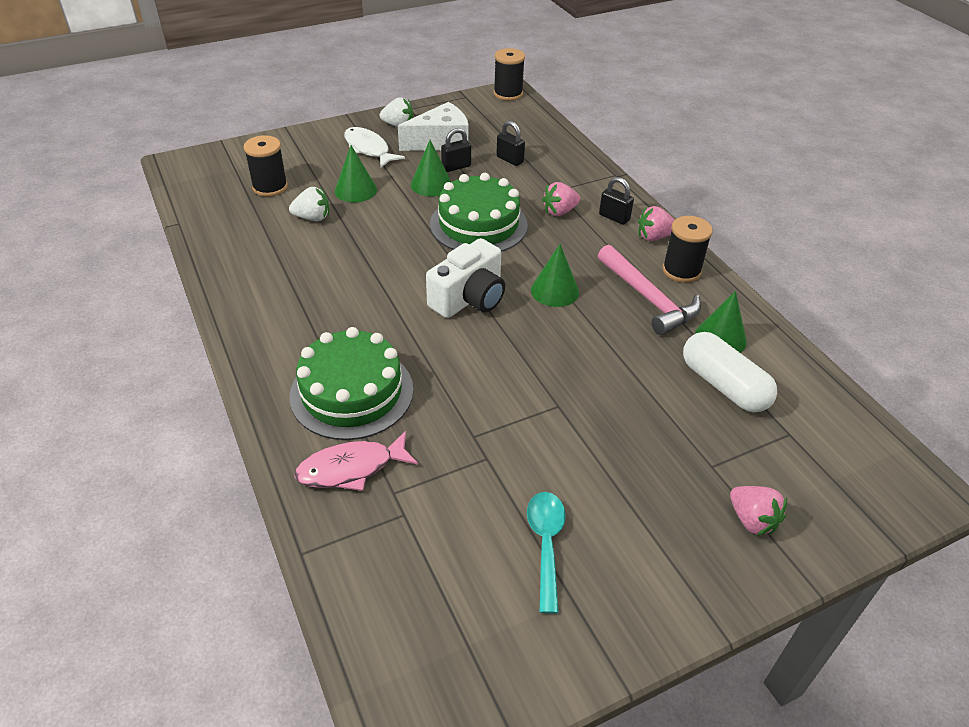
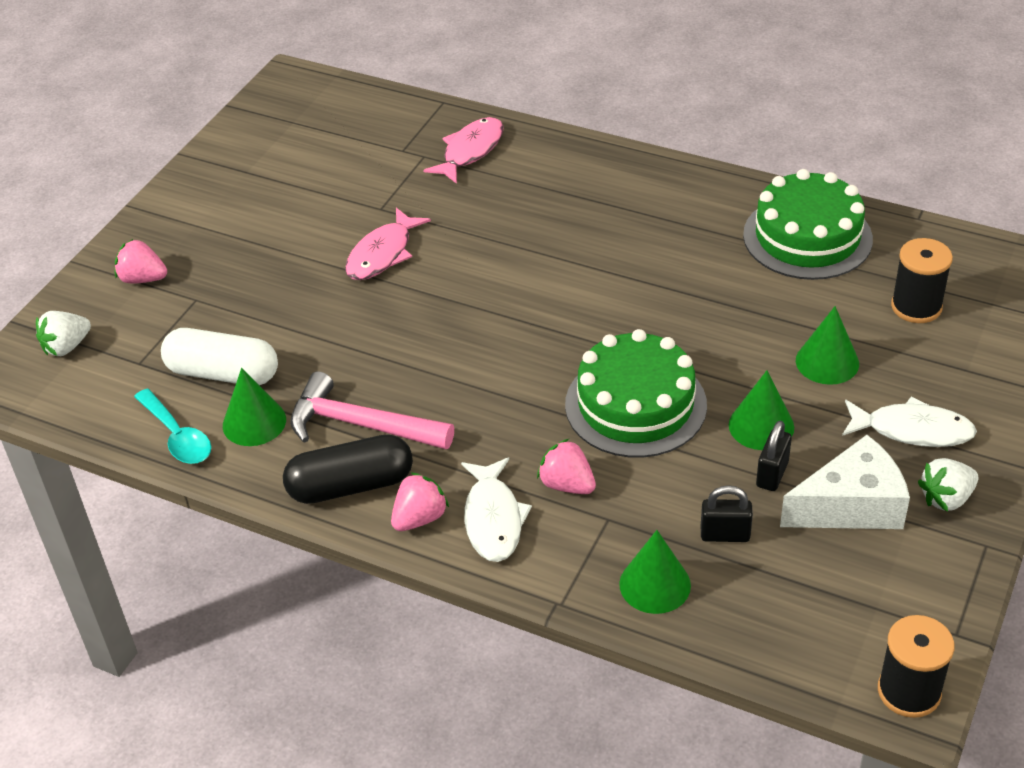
camera: 145 degrees right, 0 degrees up
white strawberry [289,187,329,221] -> white strawberry moved to [36,311,91,356]
green cake [290,327,413,440] -> green cake moved to [743,169,873,280]
white cheese [398,102,469,151] -> white cheese turned 135 degrees counterclockwise [780,435,910,529]
white camera [426,238,505,318] -> none
turquoise spoon [527,492,566,614] -> turquoise spoon moved to [134,388,211,464]
green cone [531,244,579,307] -> green cone moved to [619,530,691,614]
pink strawberry [542,182,580,216] -> pink strawberry turned 75 degrees counterclockwise [537,439,596,494]
black padlock [599,177,634,225] -> white fish [461,457,532,562]
black spool [663,216,713,283] -> black capsule [283,434,413,504]
none -> pink fish [345,208,431,280]

